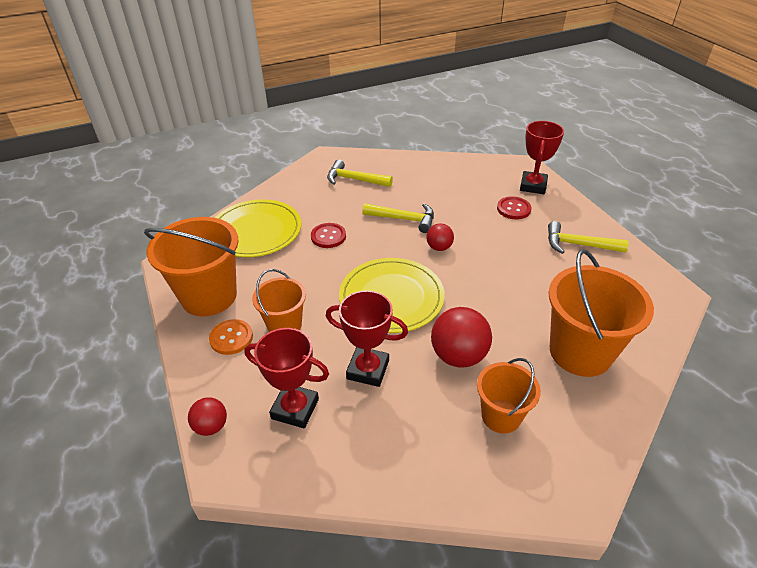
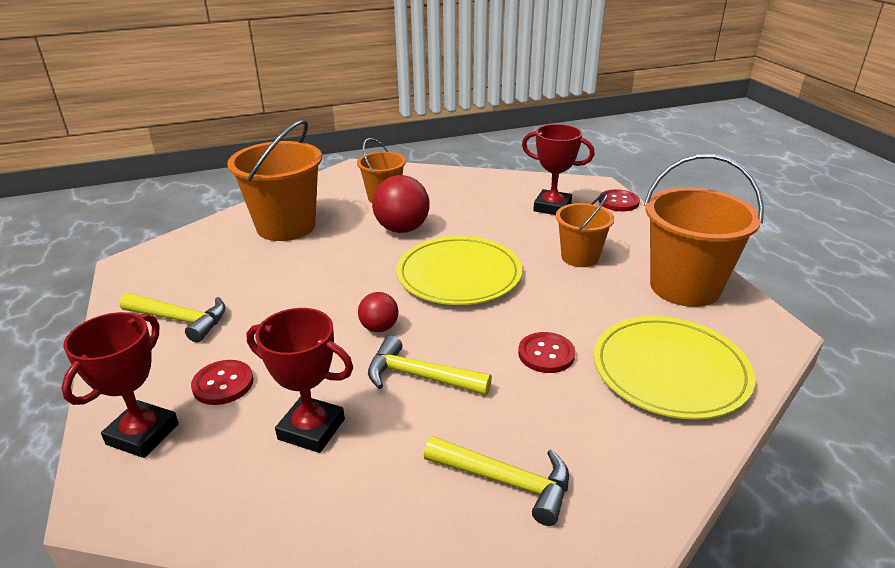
camera: 175 degrees left, 10 degrees down
red ball [188,397,227,436] -> red button [599,189,640,211]
orange button [209,319,253,355] -> none
red trophy [326,290,408,387] -> red trophy moved to [246,308,353,453]

